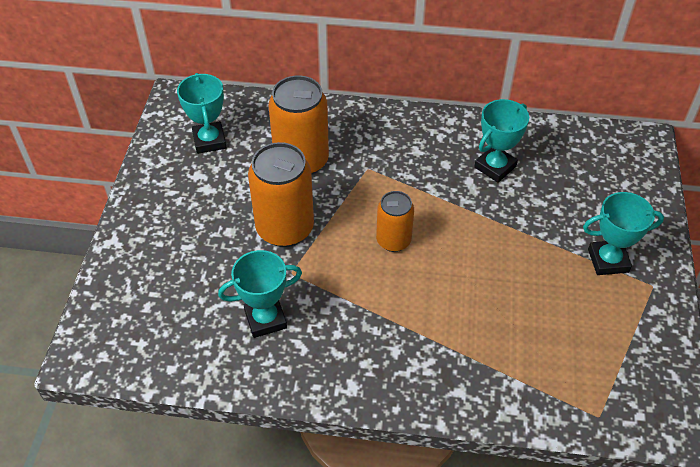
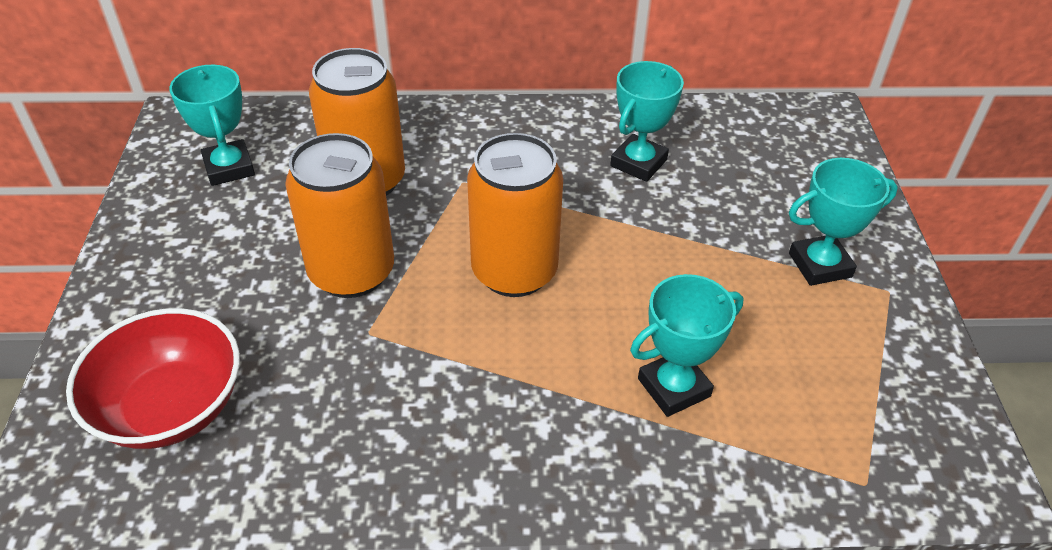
camera: 10 degrees left, 5 degrees down
turquoise trophy [218,250,302,338] -> turquoise trophy moved to [630,274,743,417]
orange can [376,191,414,252] -> orange can [467,133,563,297], size x1.67
none -> red bowl [66,308,240,449]

